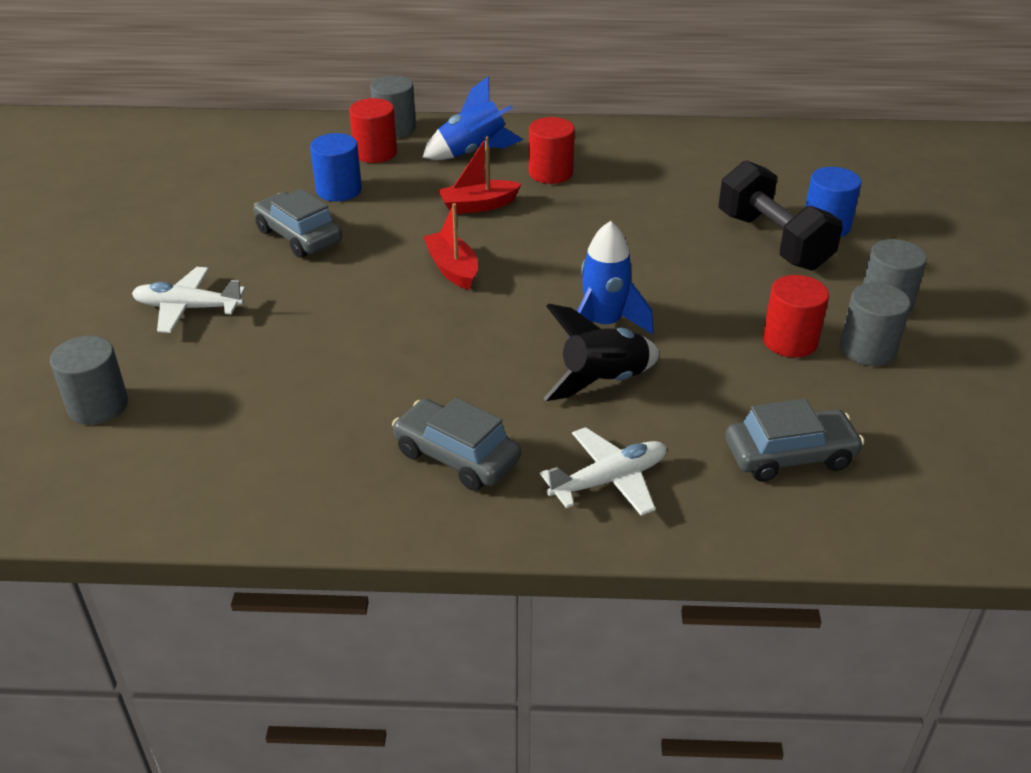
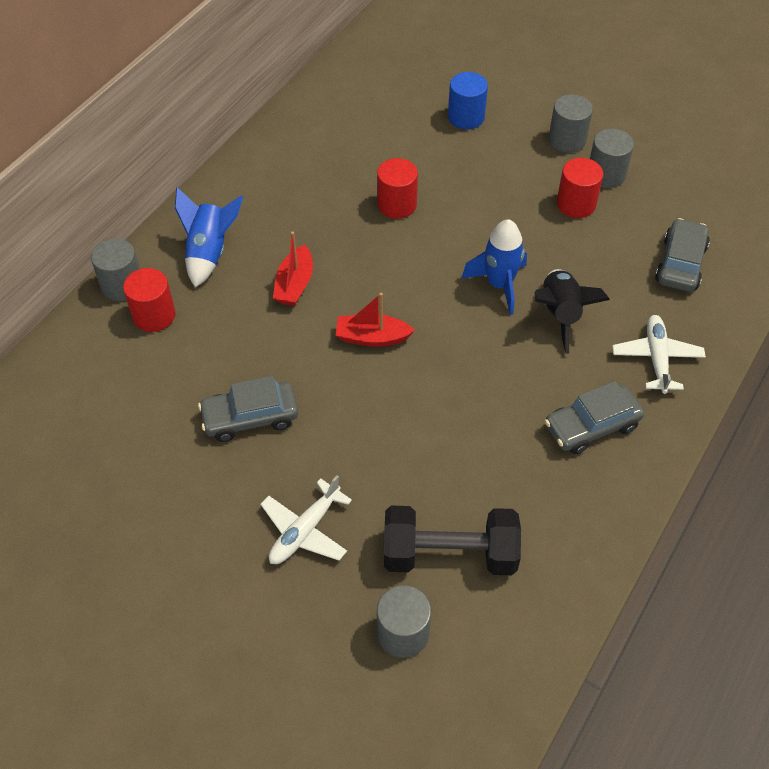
camera: 60 degrees left, 15 degrees up
blue cylinder [310,133,362,202] -> none
red cylinder [529,117,575,184] -> red cylinder moved to [377,158,418,219]
black dumbbell [718,160,843,271] -> black dumbbell moved to [384,506,521,575]

